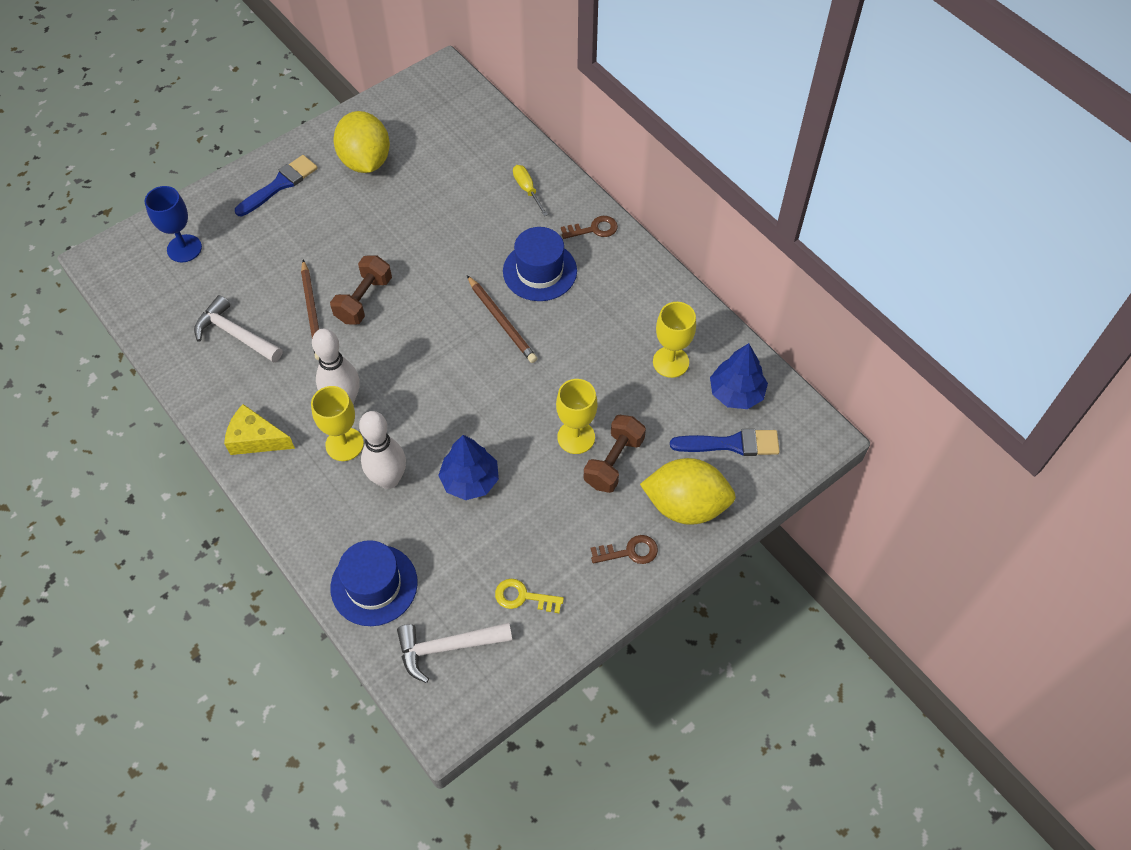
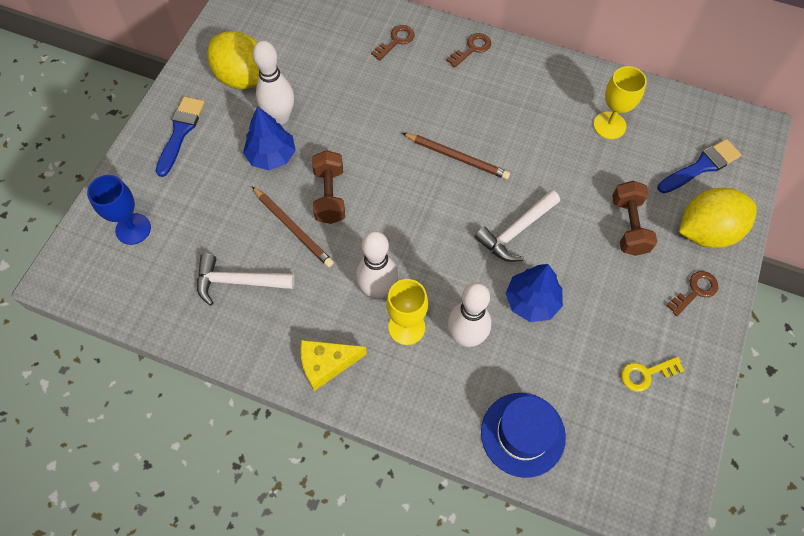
camera: 30 degrees left, 5 degrees up
white hammer [397,623,512,683] -> white hammer moved to [475,190,560,262]
blue hat [503,227,577,301] -> none
yellow screwdriver [513,165,548,216] -> brown key [371,25,415,61]
yellow goblet [556,379,598,454] -> none
blue tree [710,343,768,409] -> blue tree moved to [243,106,296,170]
none -> white bowling pin [253,41,294,124]

